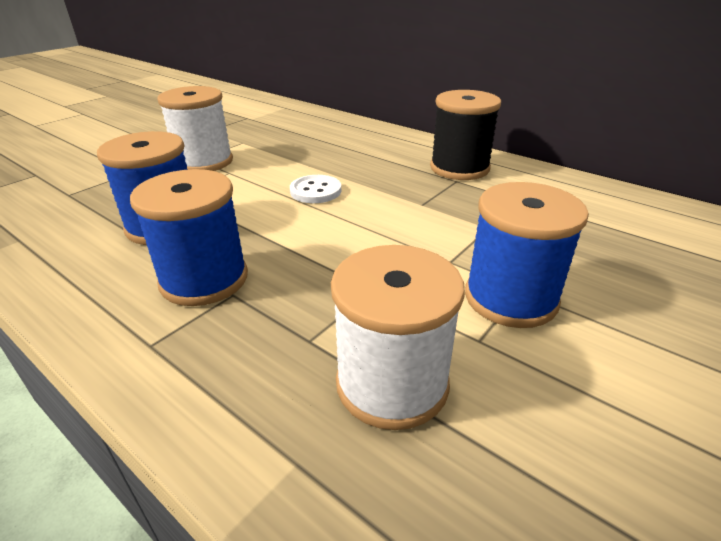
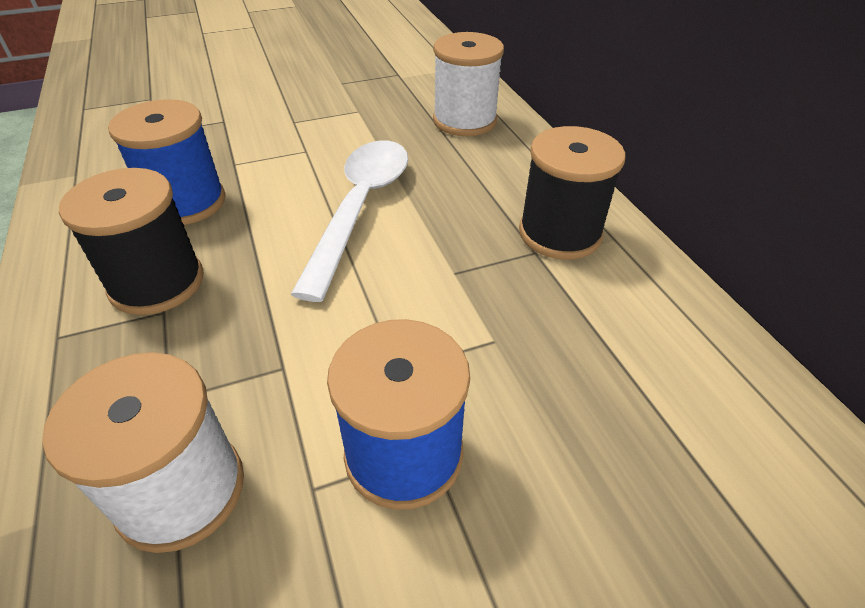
camera: 30 degrees right, 10 degrees up
blue spool [130,169,248,306] -> black spool [59,168,204,315]
white spool [157,86,233,171] -> white spool moved to [433,32,504,136]
white button [290,175,341,203] -> white spoon [291,140,408,302]

